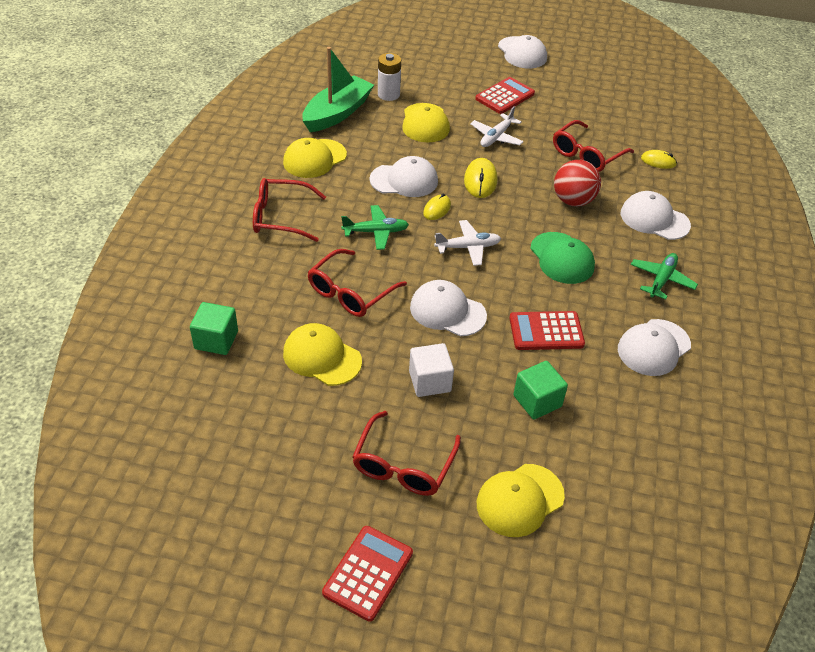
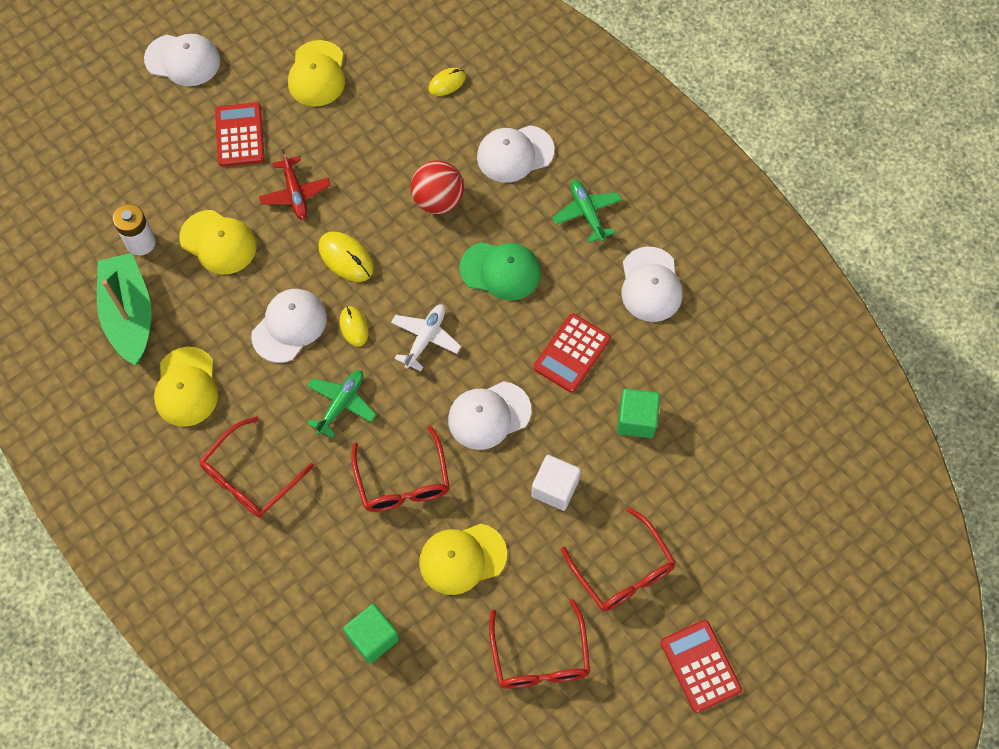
camera: 50 degrees left, 20 degrees up
white plane [470,106,524,147] -> red plane [259,149,331,220]
yellow cap [477,464,565,537] -> yellow cap moved to [288,40,345,107]
red glasses [553,120,634,172] -> red glasses moved to [489,599,590,688]

